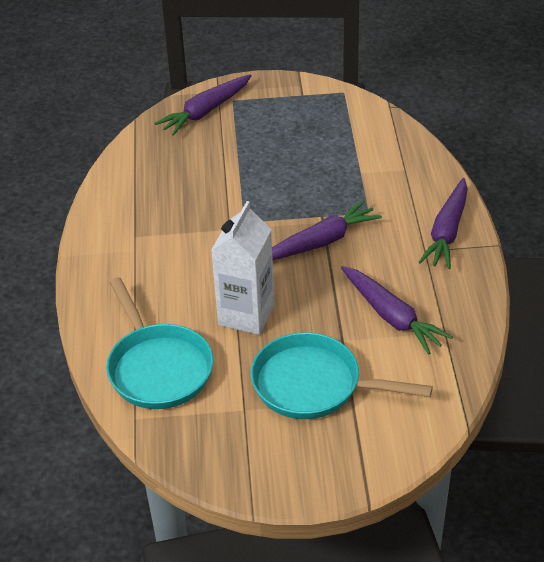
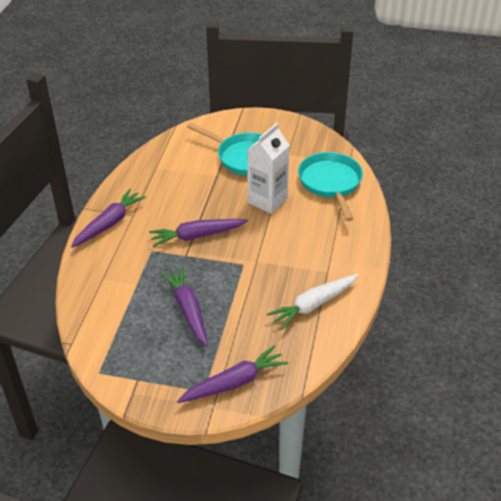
camera: 165 degrees left, 0 degrees up
purple carrot [341,266,453,355] -> purple carrot moved to [160,266,208,346]
none -> white carrot [267,274,359,330]

